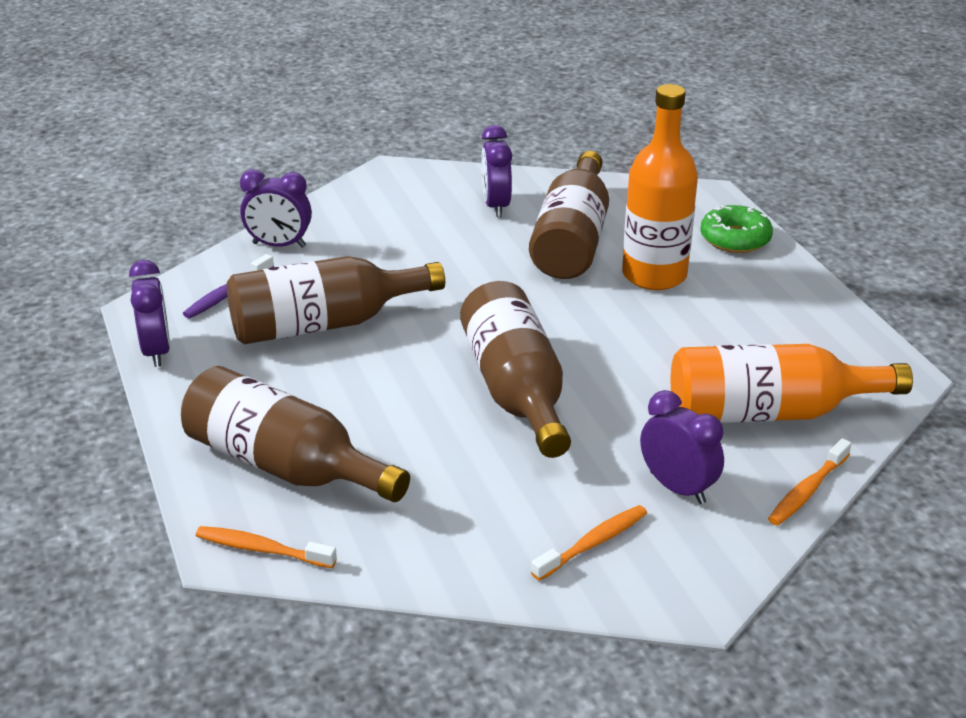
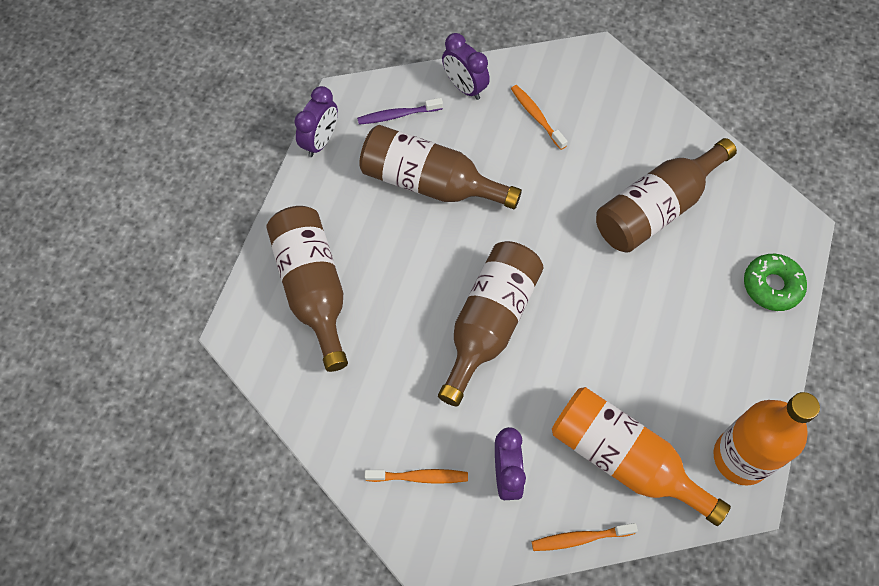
camera: 40 degrees right, 30 degrees up
orange toothbrush [196,526,337,568] -> orange toothbrush moved to [511,85,568,150]
purple clock [481,125,512,217] -> none
orange bottle [622,84,698,290] -> orange bottle moved to [713,392,820,486]

